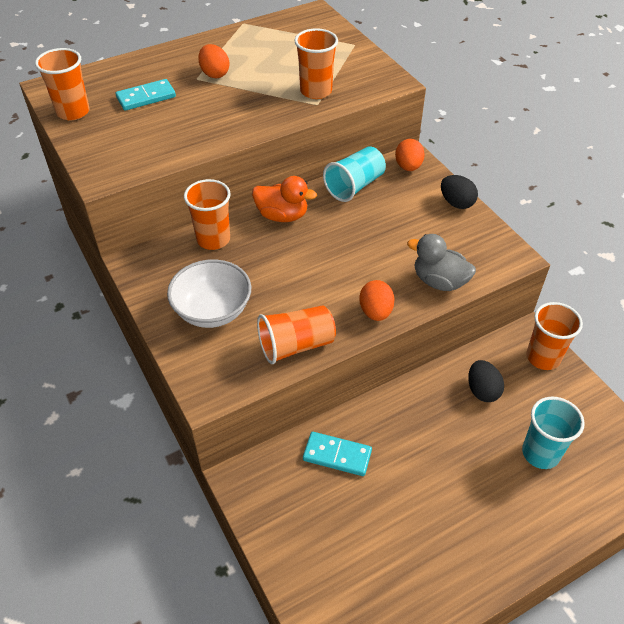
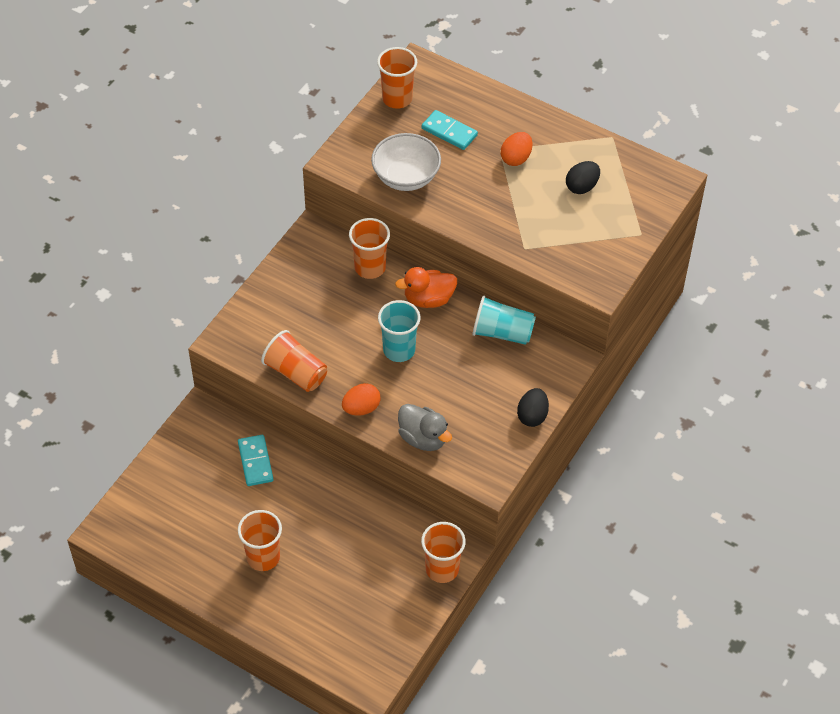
camera: 60 degrees right, 5 degrees up
white bowl [167,259,251,328] -> white bowl moved to [371,133,441,191]
orange duck [252,176,317,222] -> orange duck turned 90 degrees clockwise [395,267,457,308]
orange cup [294,28,338,99] -> orange cup moved to [238,510,282,571]
orange egg [395,139,425,171] -> none
grey duck [407,234,476,291] -> grey duck turned 135 degrees clockwise [398,404,452,451]
black egg [468,360,504,402] -> black egg moved to [566,161,600,194]
turquoise cup [522,397,585,469] -> turquoise cup moved to [378,300,420,362]

